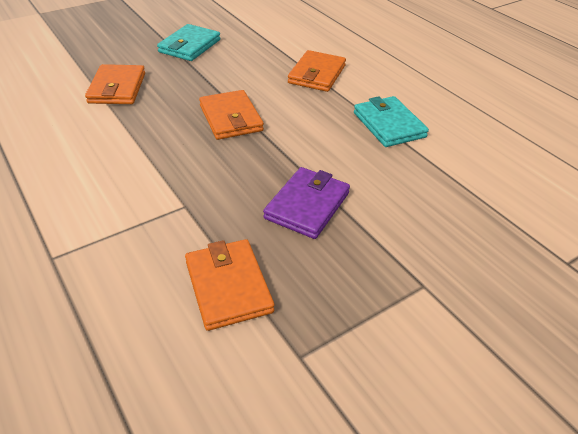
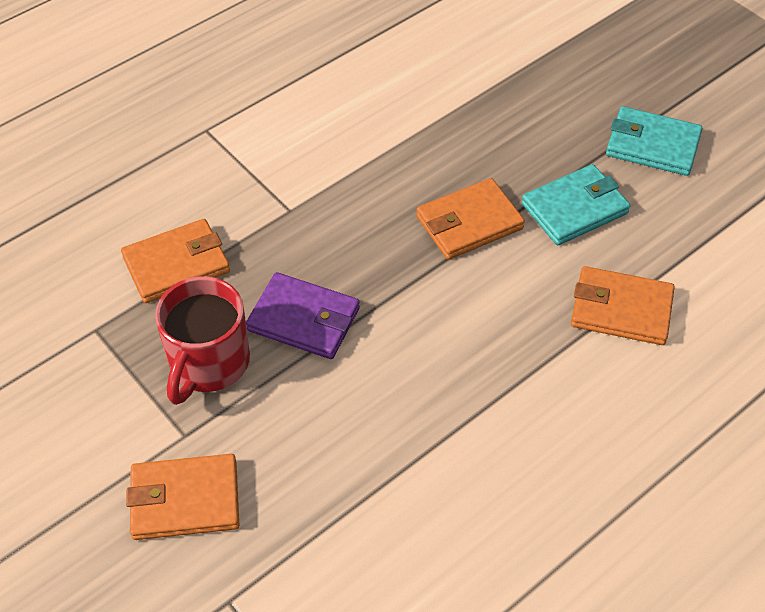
camera: 85 degrees right, 10 degrees up
orange wallet [85,64,145,104] -> orange wallet moved to [126,454,239,540]
turquoise wallet [354,96,429,147] -> turquoise wallet moved to [521,164,630,245]
none -> red mug [155,276,250,405]

